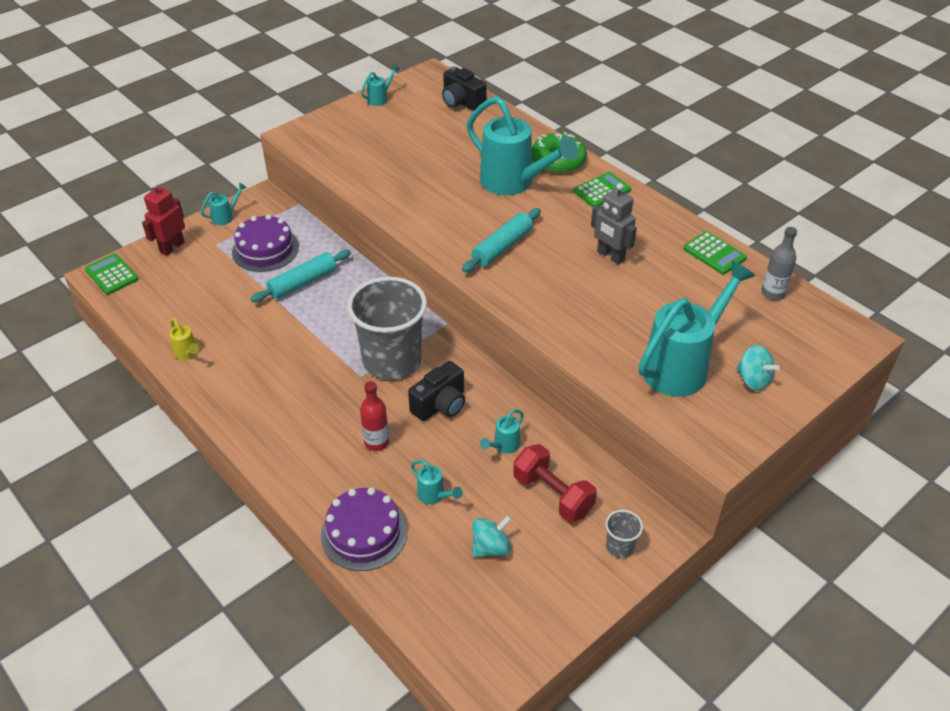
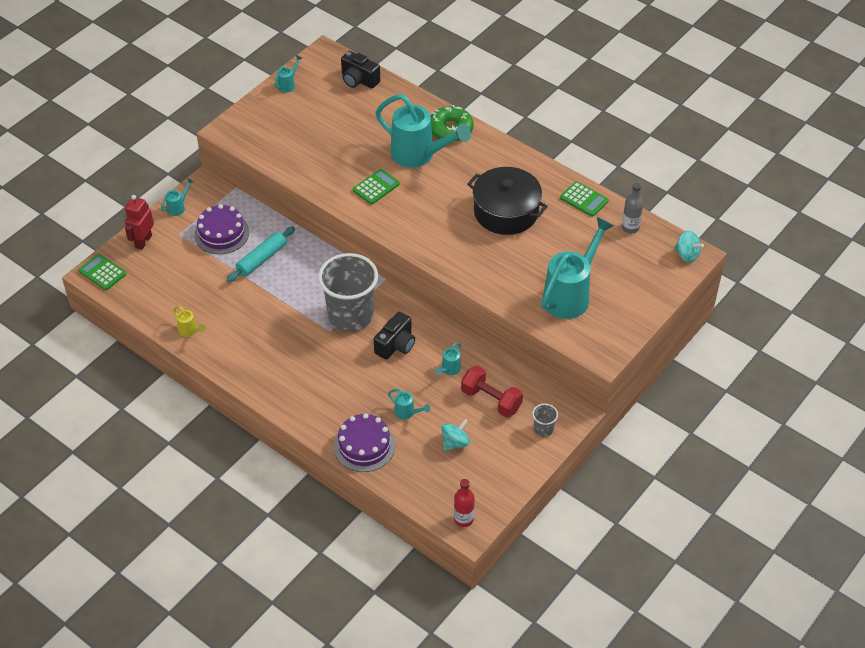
camera: 10 degrees left, 5 degrees up
red bottle [360,381,389,451] -> red bottle moved to [454,479,475,527]
turquoise rolling pin [462,208,541,272] -> none
green calculator [573,172,631,207] -> green calculator moved to [353,169,400,205]
grey robot [591,183,637,265] -> black pot [467,167,548,235]
turquoise spinning top [736,345,779,391] -> turquoise spinning top moved to [675,231,704,262]

